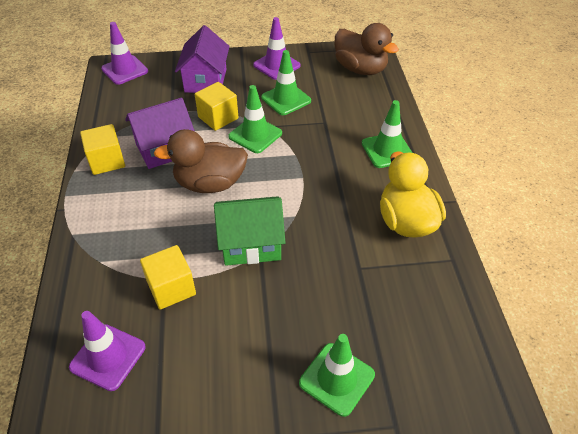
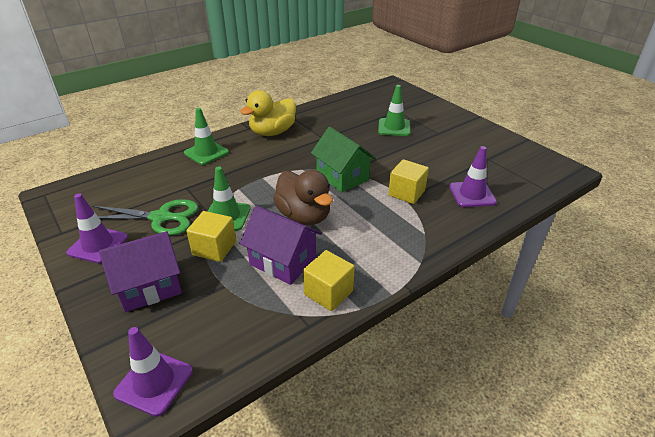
camera: 120 degrees left, 10 degrees down
green traffic cone [261,50,311,115] -> green scissors [92,199,198,235]
brown duck [334,23,399,75] -> none

